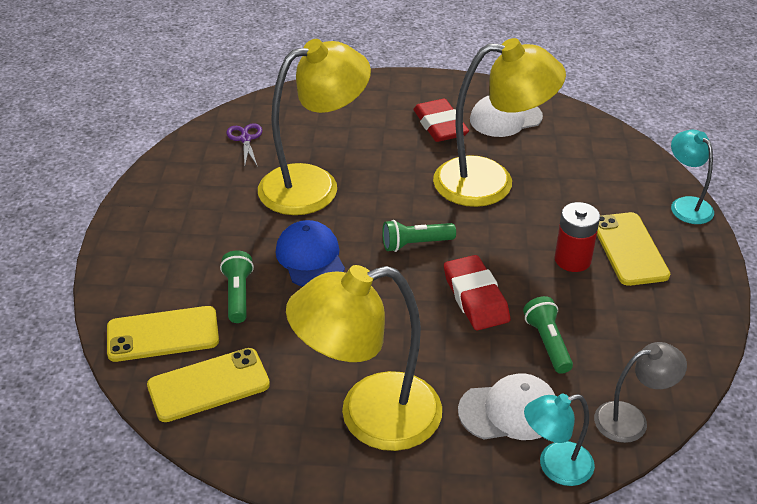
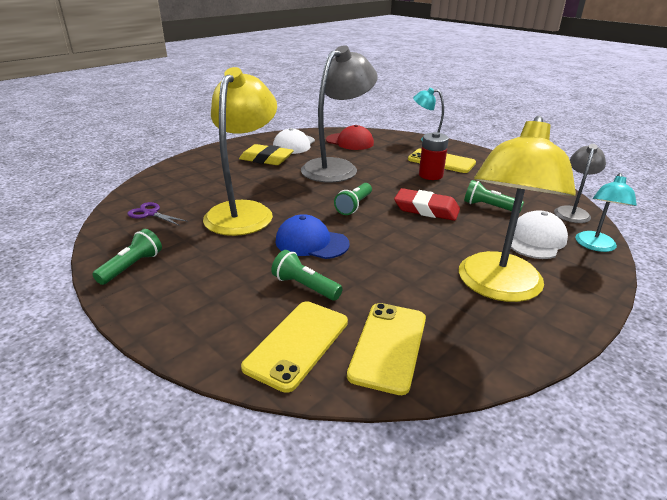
camera: 50 degrees left, 10 degrees down
red eraser [413,99,469,142] -> yellow eraser [239,144,294,165]
yellow lamp [433,38,566,207] -> grey lamp [301,45,378,183]
none -> green flashlight [92,229,162,285]
none -> red cap [326,125,374,150]

